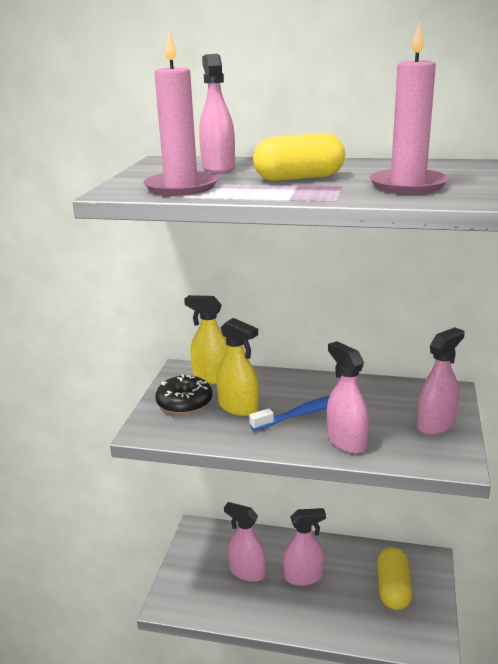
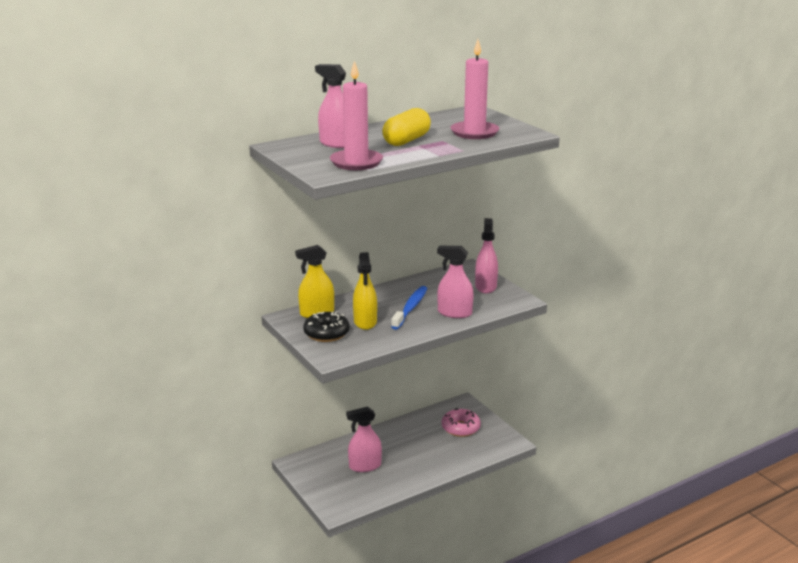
camera: 45 degrees left, 0 degrees up
yellow spray bottle [216,318,259,416] -> yellow spray bottle turned 90 degrees clockwise [353,252,377,330]
pink spray bottle [283,508,326,586] -> none
yellow capsule [377,547,412,610] -> pink donut [442,408,481,437]

